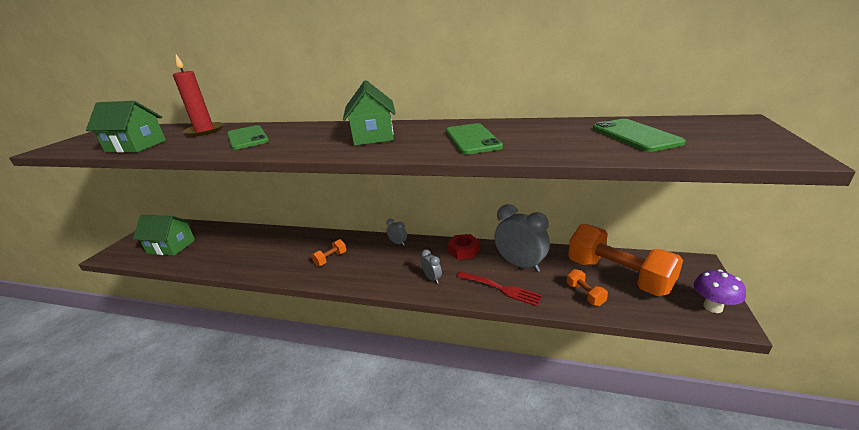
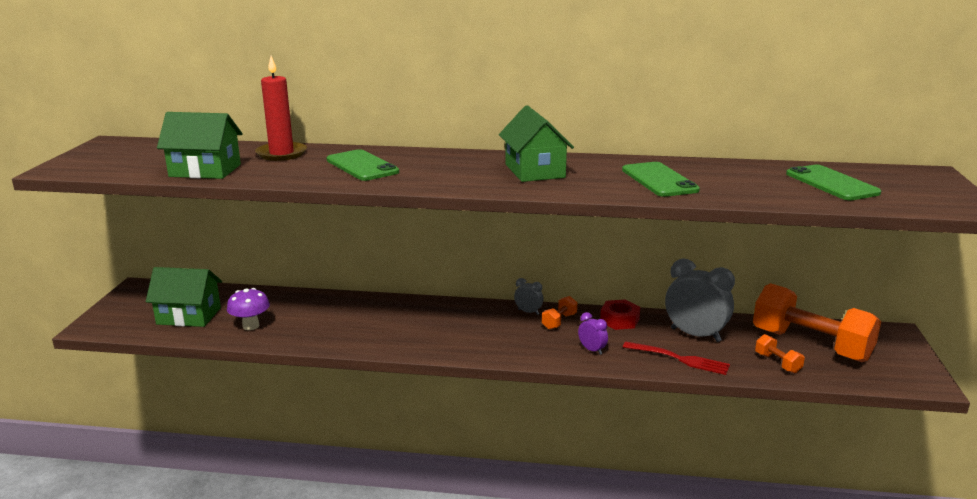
camera: 10 degrees left, 5 degrees down
orange dumbbell [311,239,347,266] -> orange dumbbell moved to [542,296,577,330]
grey clock [421,250,442,284] -> purple clock [578,312,608,355]
purple mushroom [694,269,746,313] -> purple mushroom moved to [227,288,270,330]

